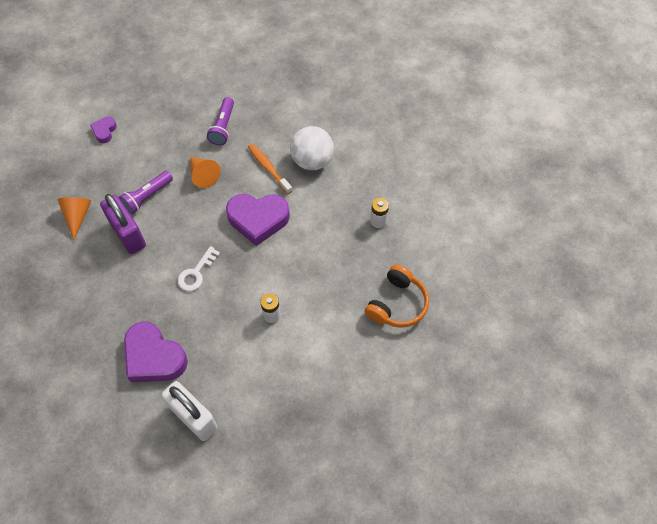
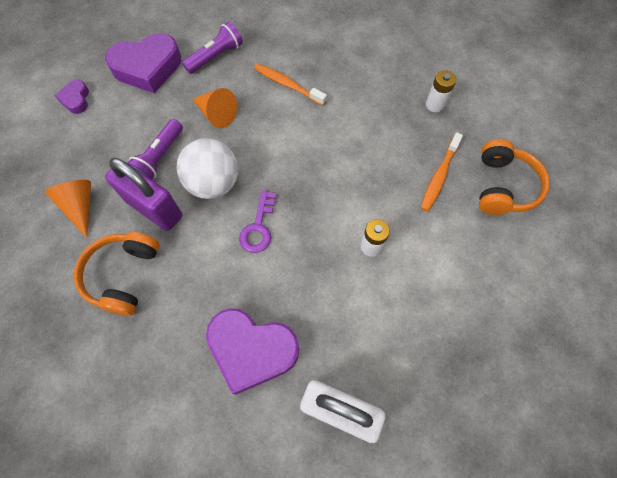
camera: 20 degrees left, 5 degrees up
white key [178,246,220,291] -> purple key [239,190,277,253]
purple flashlight [207,97,234,145] -> purple flashlight turned 120 degrees counterclockwise [182,21,243,74]
purple heart [226,194,290,246] -> purple heart moved to [105,33,181,93]
white ball [290,126,334,170] -> white ball moved to [177,138,238,199]
none -> orange headphones [74,232,159,316]
none -> orange toothbrush [421,132,463,212]

